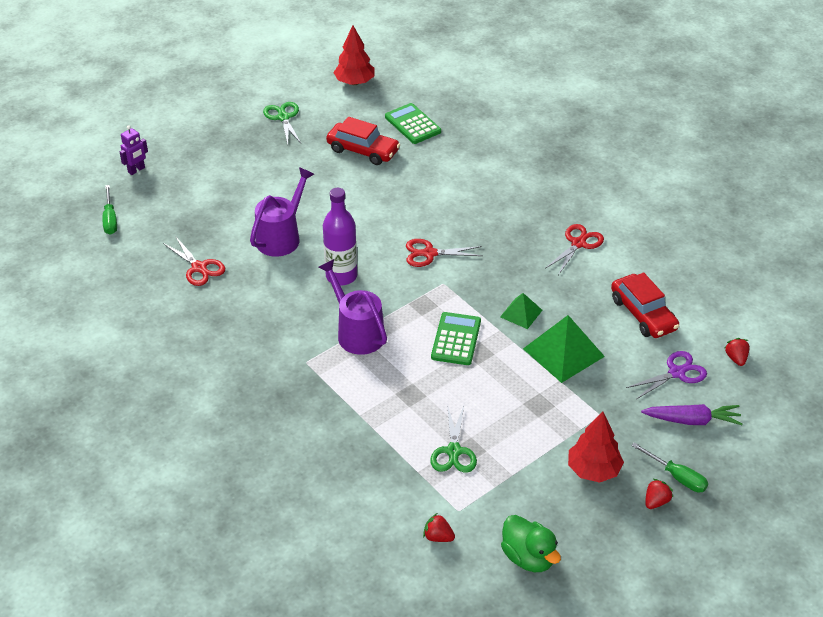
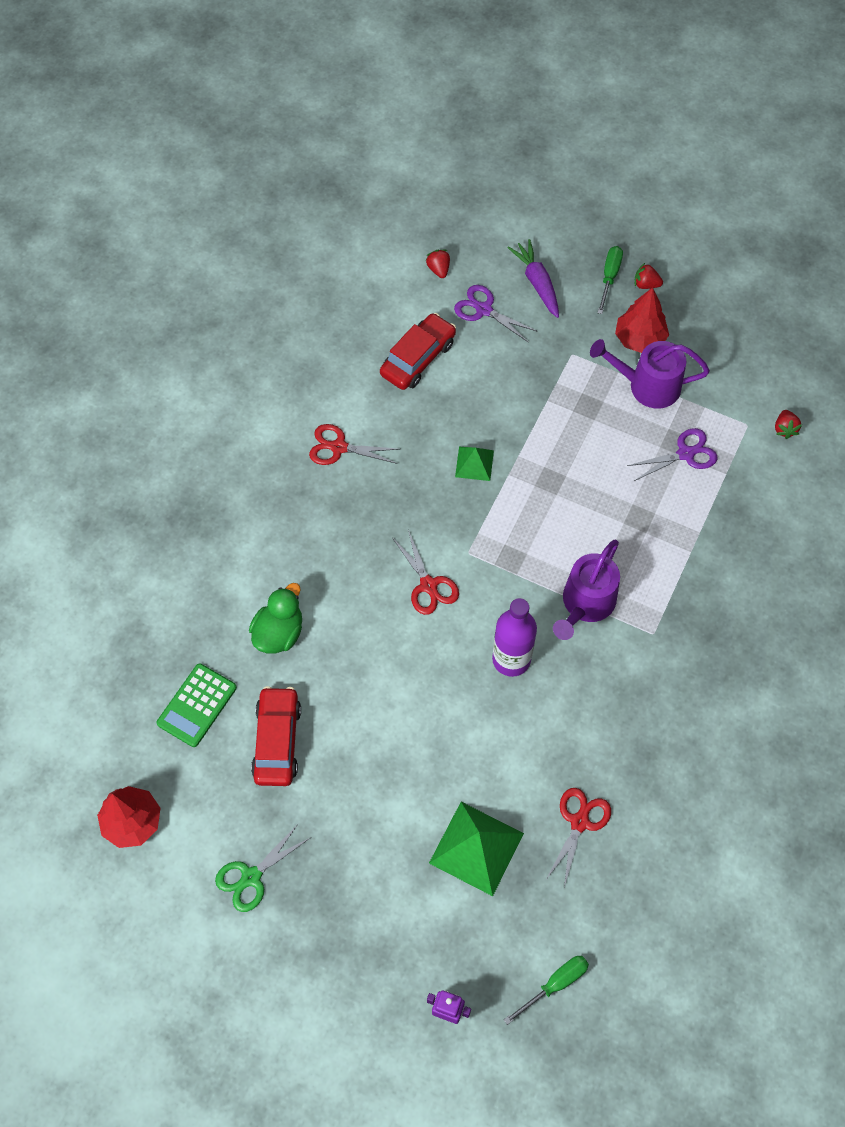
camera: 115 degrees left, 20 degrees up
purple watering can [250,167,314,257] -> purple watering can moved to [590,339,710,409]
green scissors [430,404,477,473] -> purple scissors [627,428,717,481]
green calculator [431,312,481,365] -> none
green duck [501,515,561,572] -> green duck moved to [249,583,302,654]
green pyramid [523,315,605,383] -> green pyramid moved to [429,802,524,896]
red strawberry [725,338,750,366] -> red strawberry turned 105 degrees clockwise [425,250,450,278]

